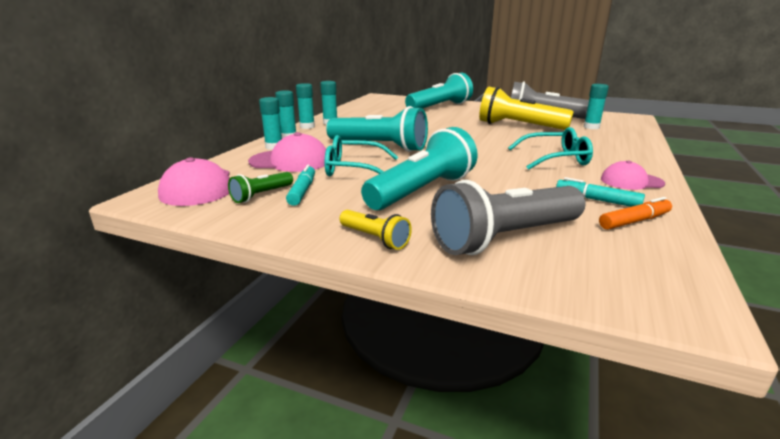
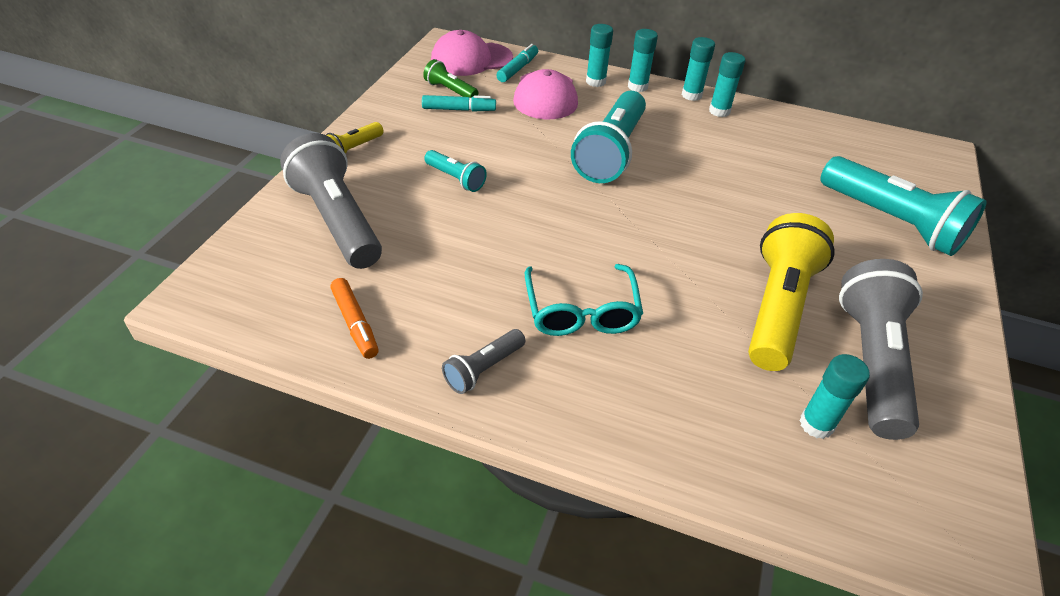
camera: 85 degrees right, 20 degrees up
turquoise glasses [325,135,398,176] -> none
turquoise flashlight [361,127,478,210] -> turquoise flashlight [424,150,487,192], size x0.48
turquoise marker [556,177,645,207] -> turquoise marker moved to [497,44,538,82]
pink cap [601,160,665,190] -> grey flashlight [442,329,526,394]

